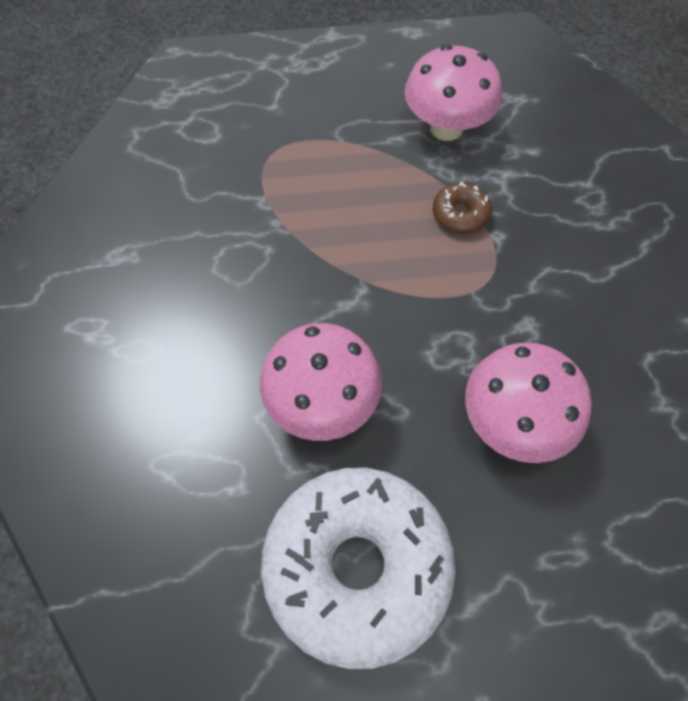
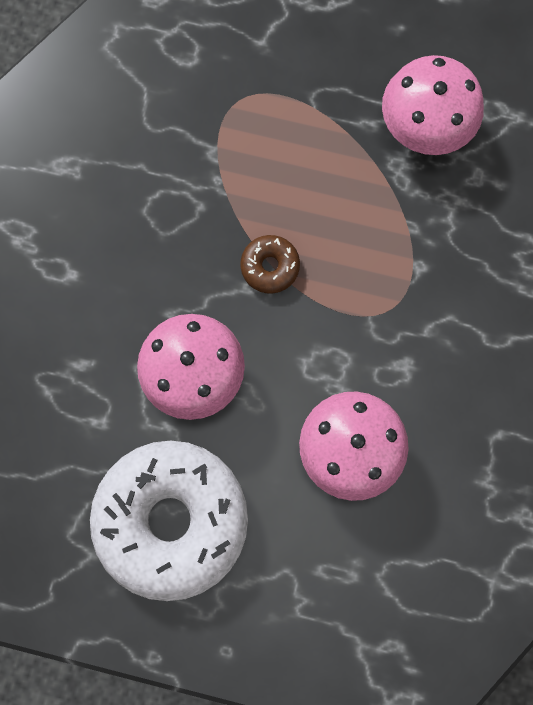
camera: 20 degrees right, 15 degrees up
brown donut [433,182,492,234] -> brown donut moved to [240,235,300,294]

